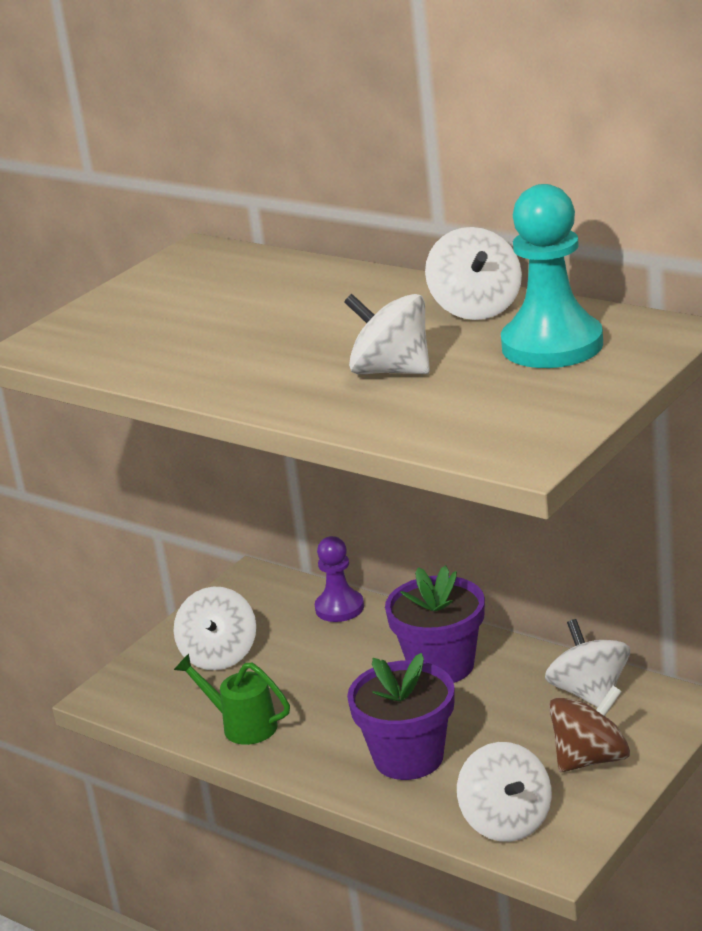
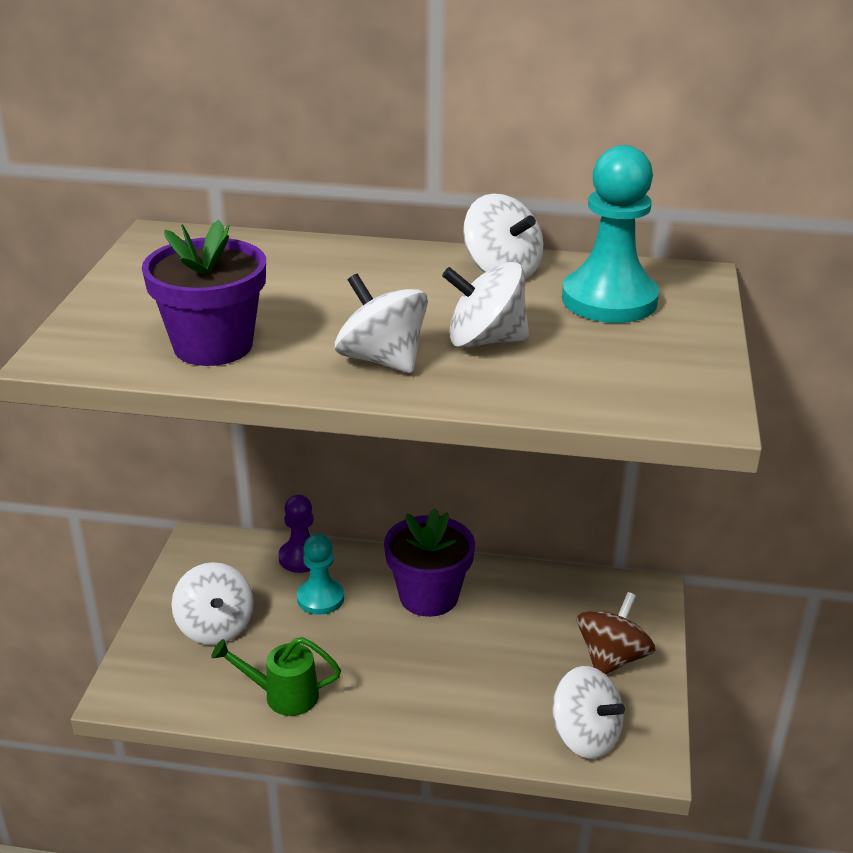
camera: 30 degrees left, 5 degrees up
purple flower pot [347,653,455,780] -> purple flower pot moved to [142,220,266,366]
white spinning top [545,619,630,707] -> white spinning top moved to [335,274,428,373]
none -> turquoise pawn [297,534,344,615]

